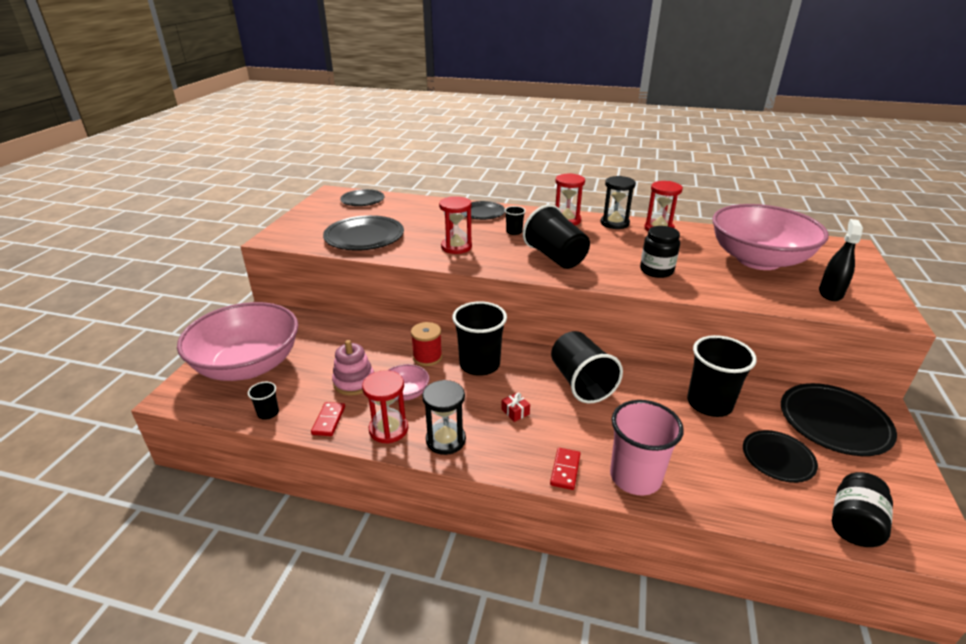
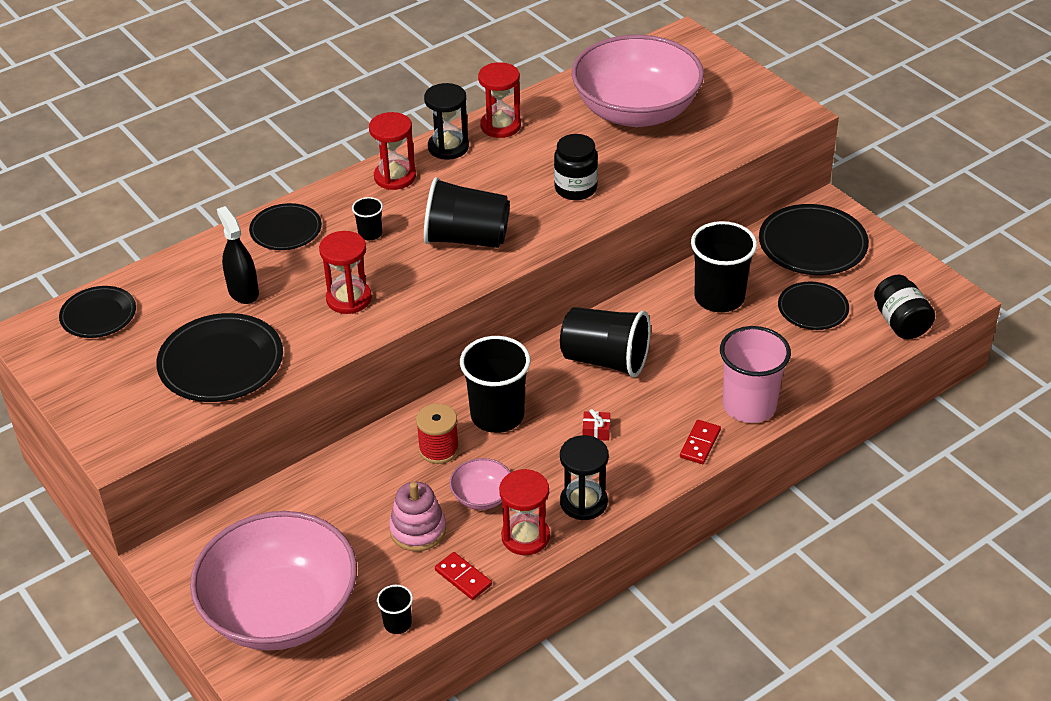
camera: 50 degrees left, 10 degrees up
red domino [550,448,581,490] -> red domino turned 60 degrees clockwise [680,420,721,464]
black spray bottle [819,219,863,301] -> black spray bottle moved to [217,206,259,304]

